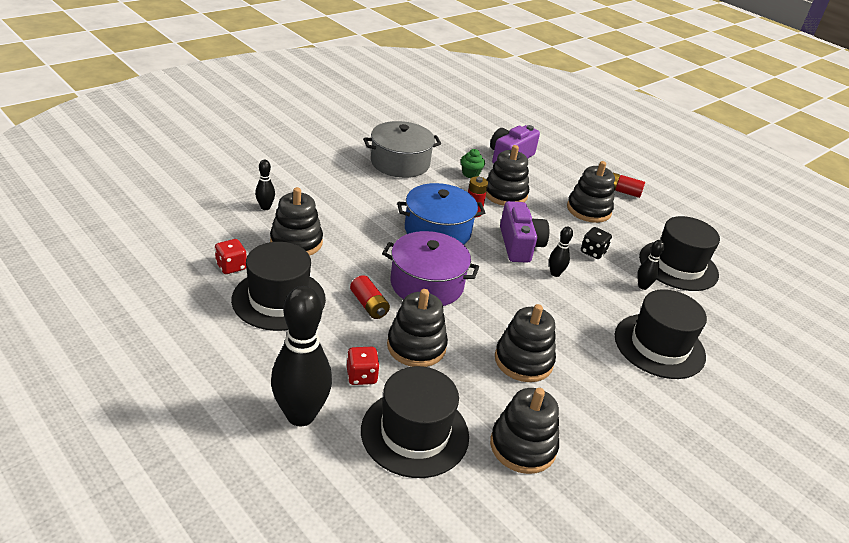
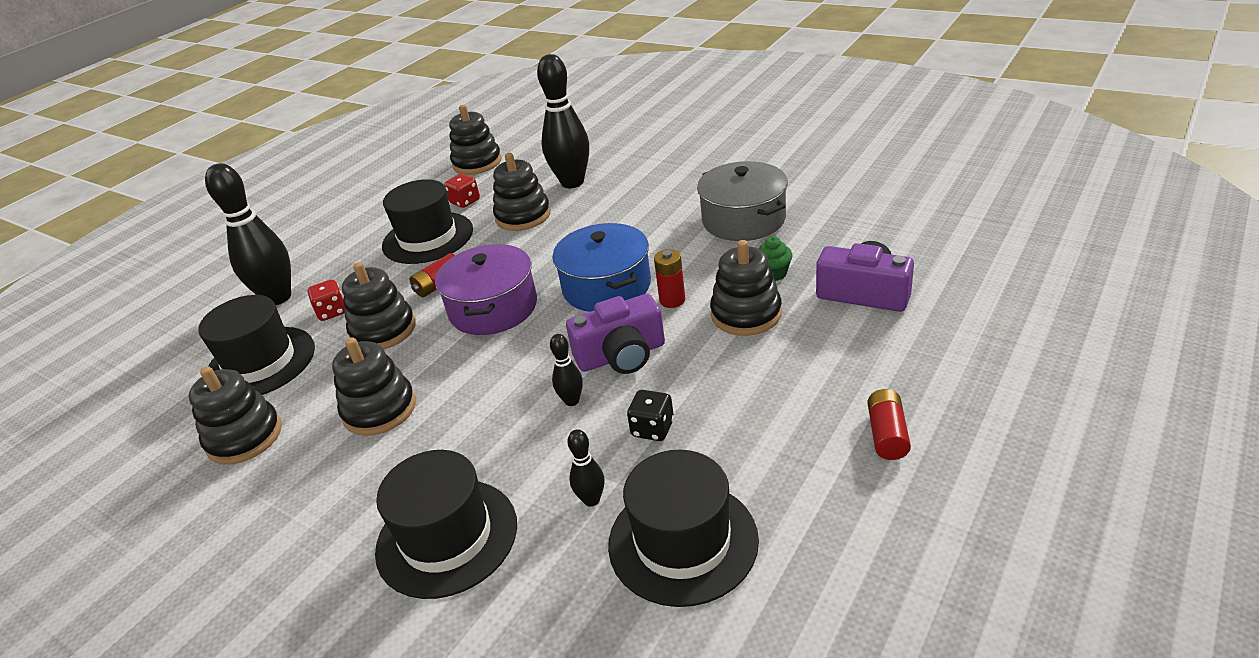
camera: 85 degrees right, 0 degrees up
black bowling pin [255,160,275,210] -> black bowling pin [537,54,589,188], size x2.20
black stacking toy [567,161,615,223] -> black stacking toy moved to [449,105,502,175]

